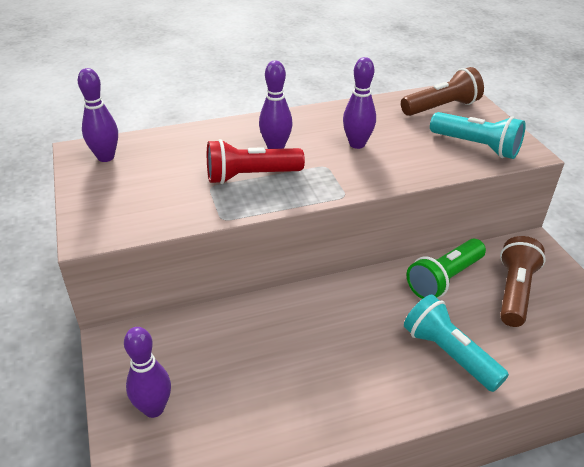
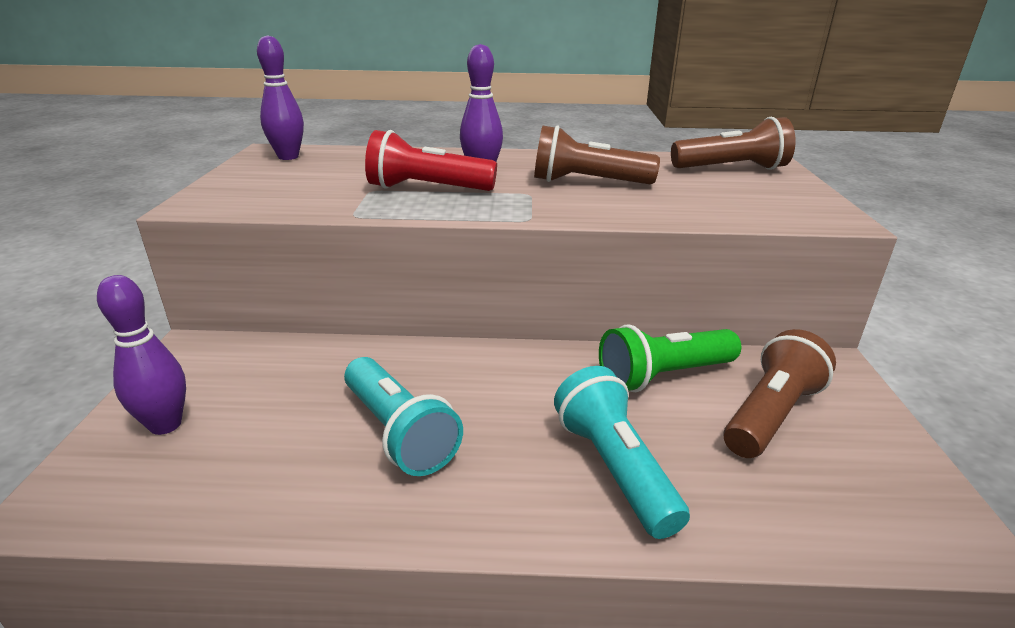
camera: 20 degrees right, 10 degrees down
purple bowling pin [343,57,376,149] -> brown flashlight [534,125,660,184]
turquoise flashlight [430,112,526,159] -> turquoise flashlight moved to [344,357,463,476]

